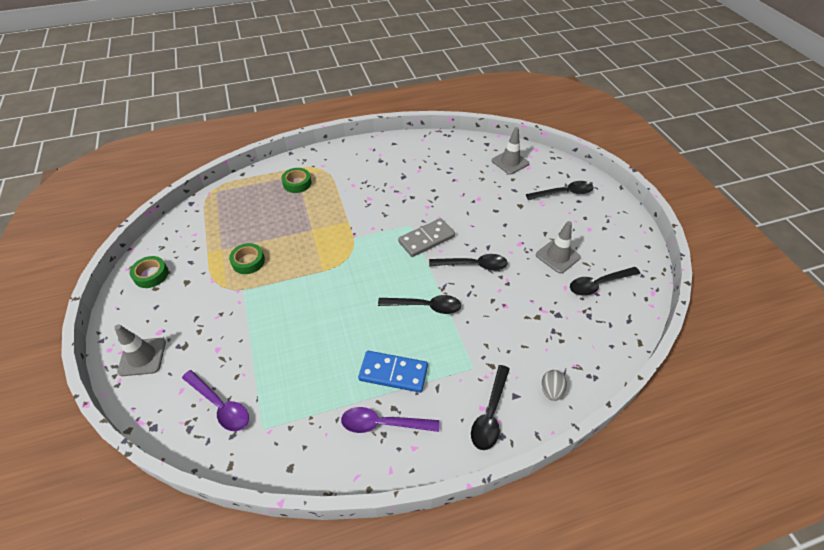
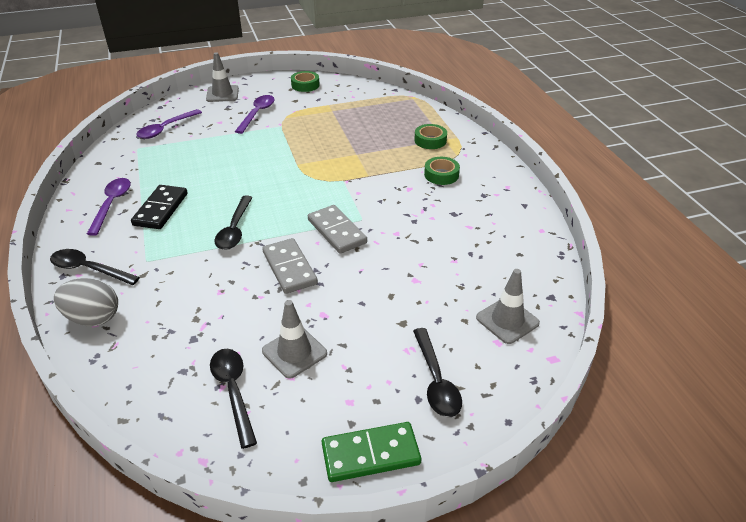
camera: 90 degrees right, 10 degrees down
green tape [229,243,265,274] -> green tape moved to [424,157,460,185]
blue domino [358,351,428,393] -> black domino [131,185,188,229]
black spoon [429,254,508,271] -> grey domino [262,238,318,294]
grey egg [542,370,567,401] -> grey egg [54,278,118,326], size x1.67
none -> purple spoon [235,95,275,134]
none -> green domino [322,422,421,482]

